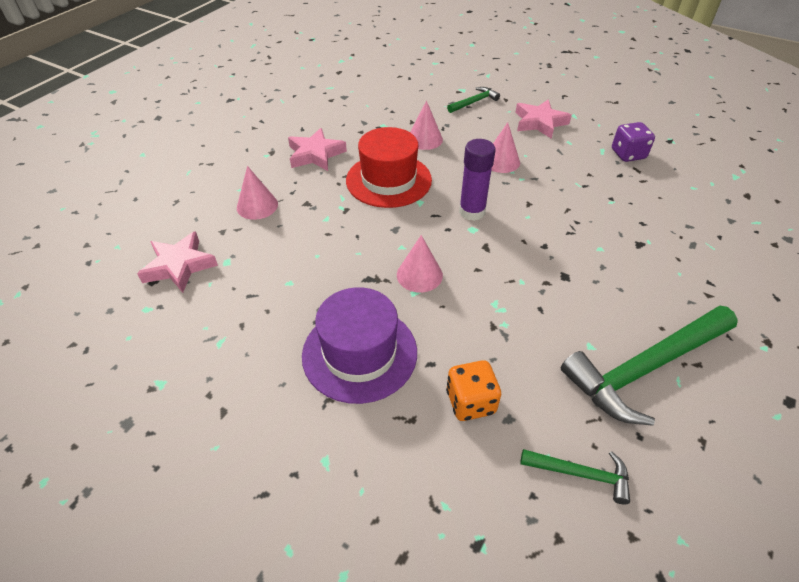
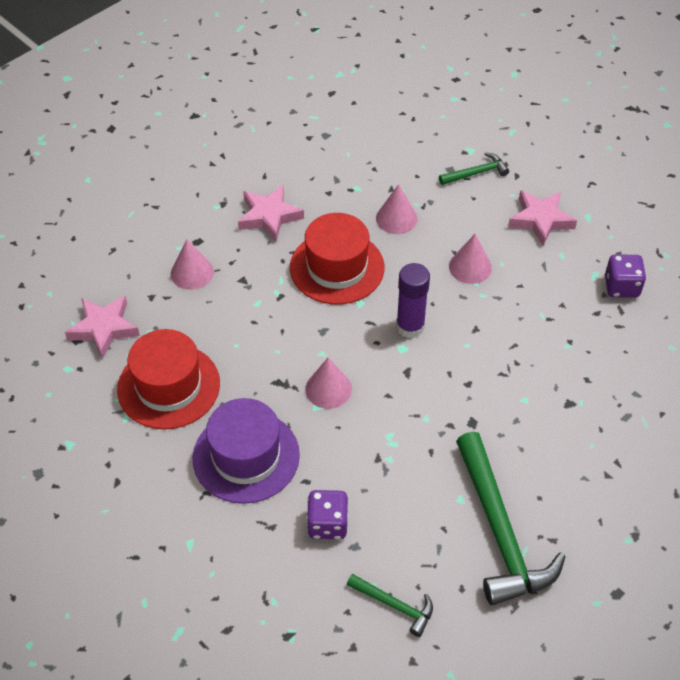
camera: 15 degrees right, 5 degrees up
orange dice [446,360,501,421] -> purple dice [306,490,348,539]
green hammer [561,305,738,426] -> green hammer turned 90 degrees counterclockwise [456,432,566,605]
none -> red hat [117,329,220,430]

